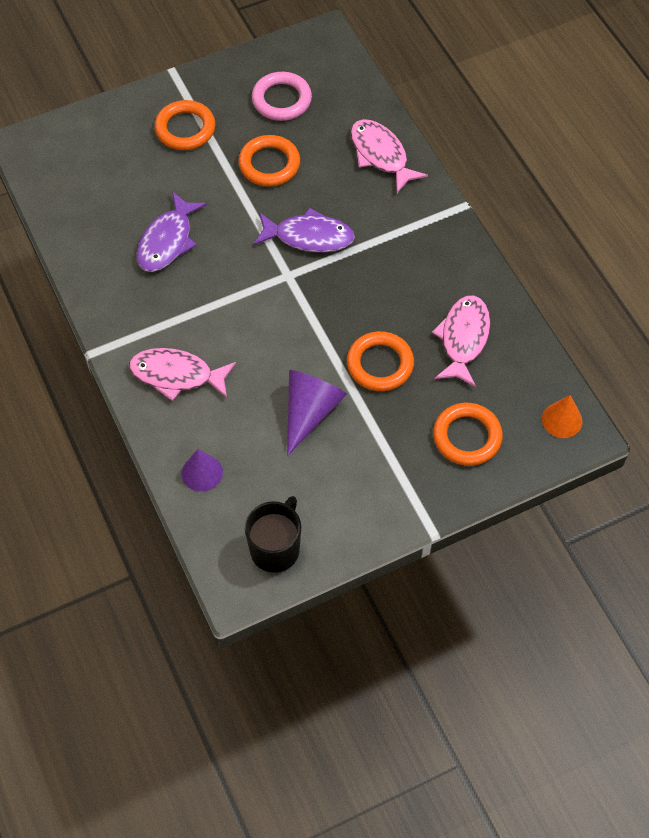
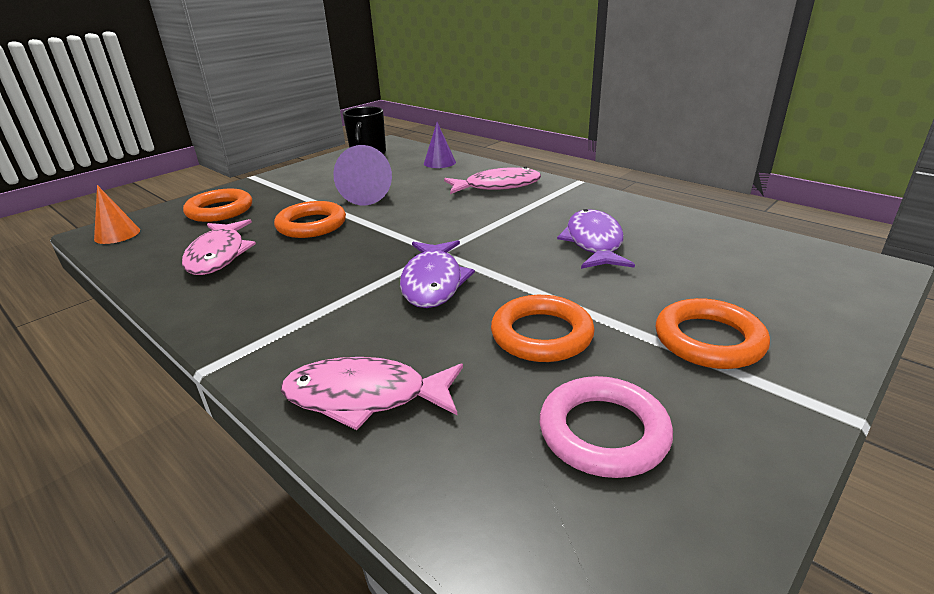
camera: 160 degrees right, 30 degrees down
purple fish [254,208,355,253] -> purple fish turned 75 degrees counterclockwise [400,240,475,308]
pink fish [350,119,428,193] -> pink fish turned 150 degrees clockwise [281,357,463,430]

